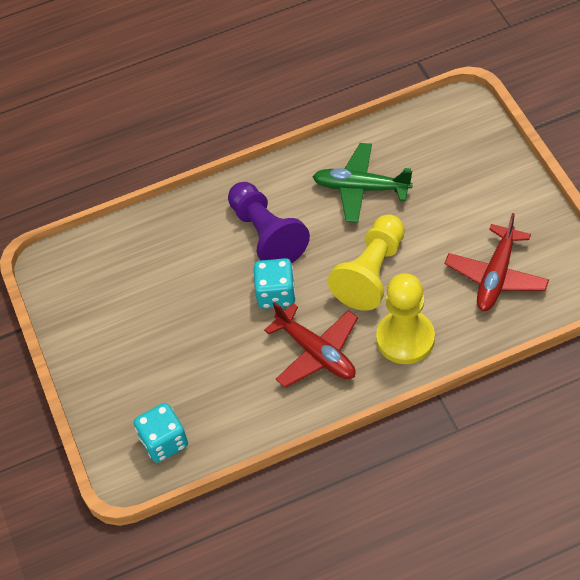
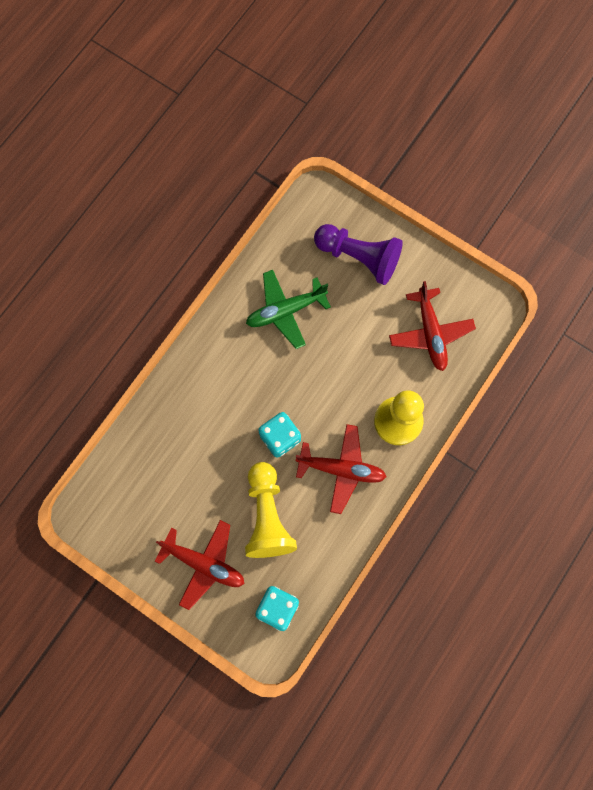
camera: 40 degrees left, 20 degrees up
purple pawn [228,182,310,263] -> purple pawn moved to [314,224,403,285]
yellow pawn [328,215,405,311] -> yellow pawn moved to [245,462,297,558]
none -> red plane [155,520,245,610]

